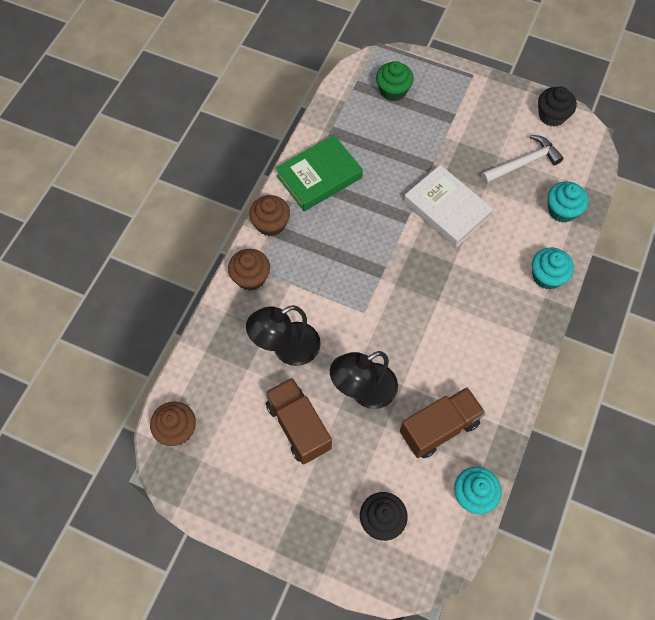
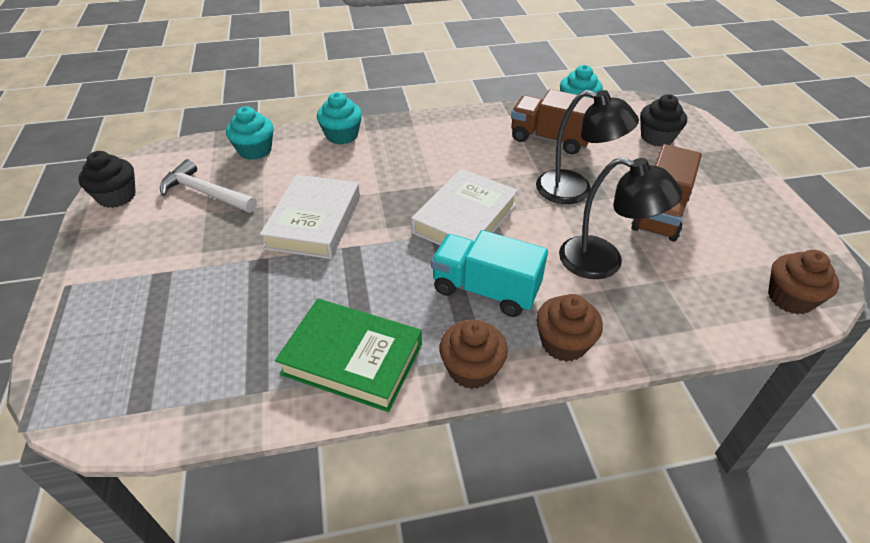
camera: 125 degrees left, 20 degrees down
green cupcake [376,61,414,101] -> none
none -> white book [411,169,518,245]
none -> turquoise truck [431,230,548,317]

